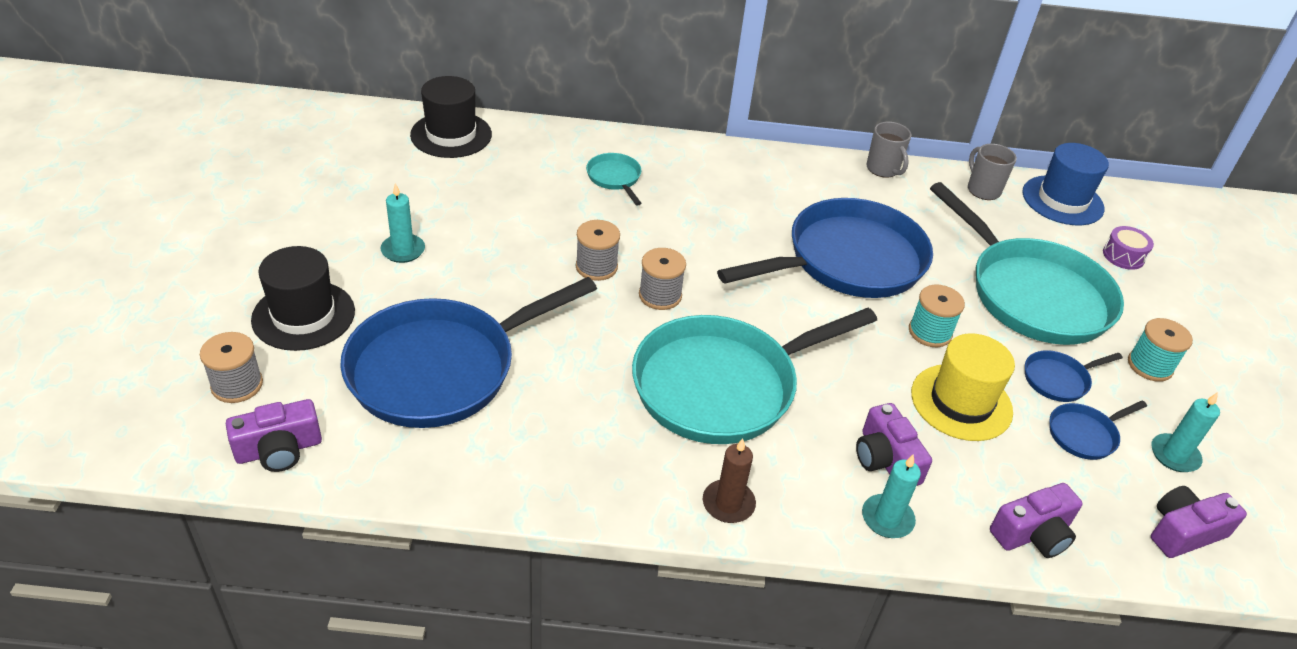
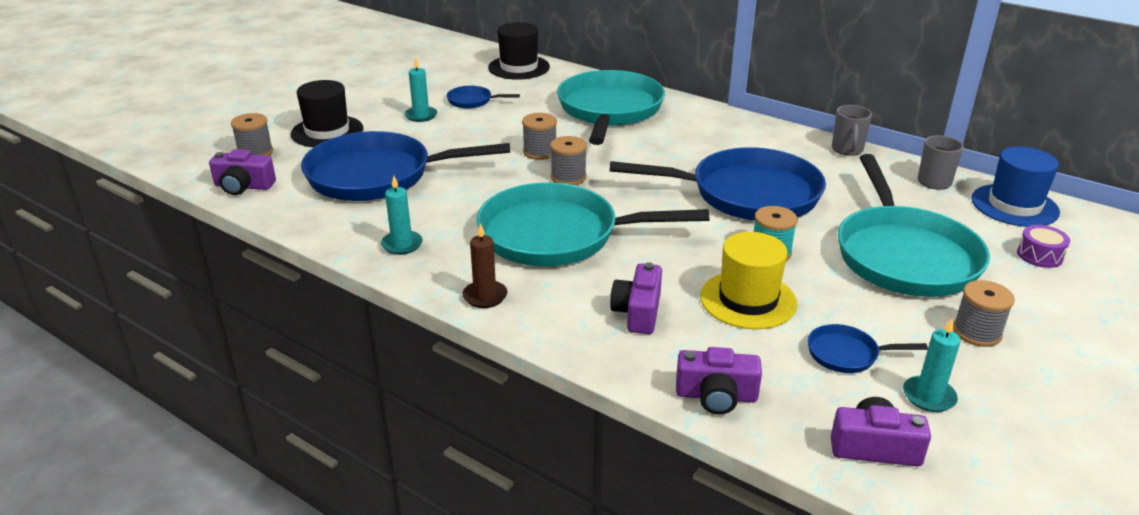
camera: 35 degrees right, 10 degrees down
turquoise pan [586,153,641,206] -> turquoise pan [557,70,665,145], size x2.38
turquoise candle [862,454,921,538] -> turquoise candle moved to [381,176,423,255]
blue pan [1025,350,1123,402] -> blue pan moved to [447,86,520,109]
turquoise spool [1128,318,1193,382] -> grey spool [953,280,1015,347]

